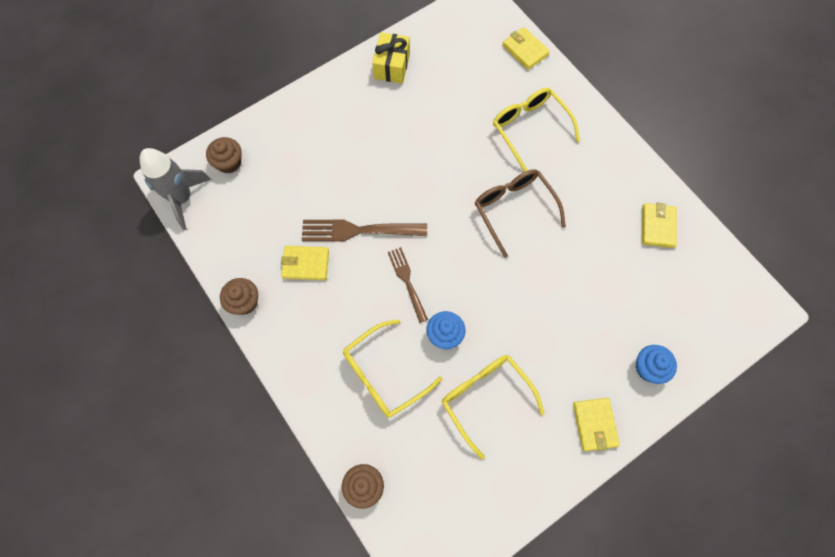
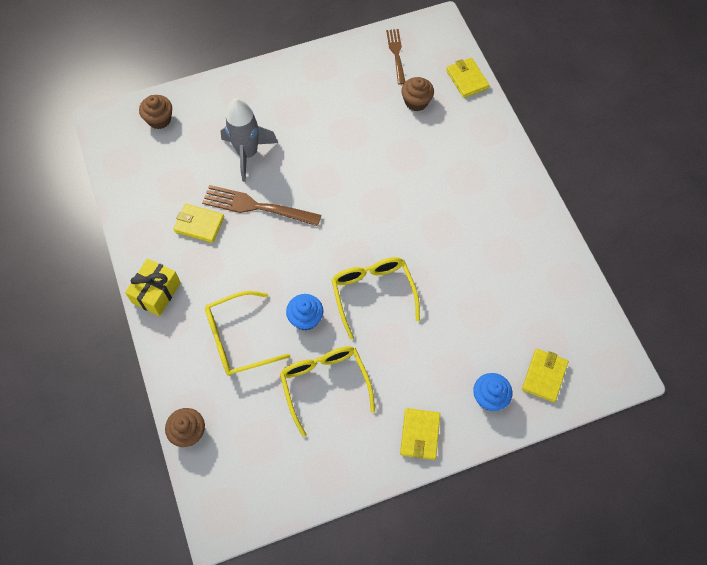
camera: 15 degrees right, 5 degrees down
grey rocket [140,148,211,230] -> grey rocket moved to [221,98,278,182]
brown cupcake [220,278,258,315] -> brown cupcake moved to [401,77,434,111]
yellow gift [372,32,410,83] -> yellow gift moved to [125,259,181,316]
brown fork [388,247,428,323] -> brown fork moved to [386,29,405,85]
brown glasses [475,169,566,258] -> none
yellow glasses [493,88,580,172] -> yellow glasses moved to [332,257,420,340]
yellow wallet [642,202,677,248] -> yellow wallet moved to [522,349,568,403]

